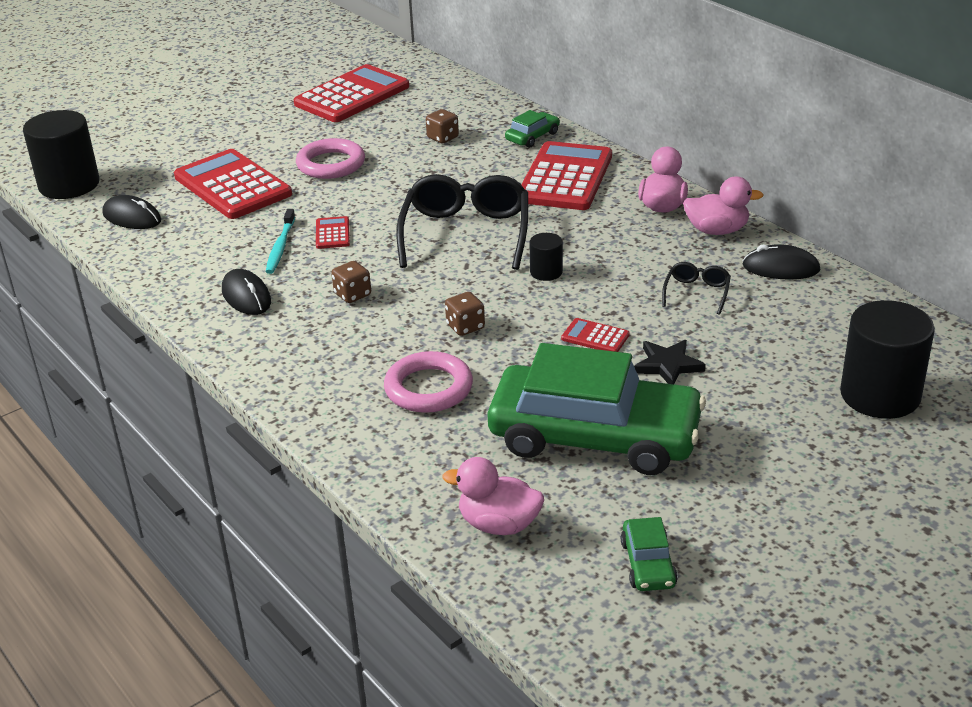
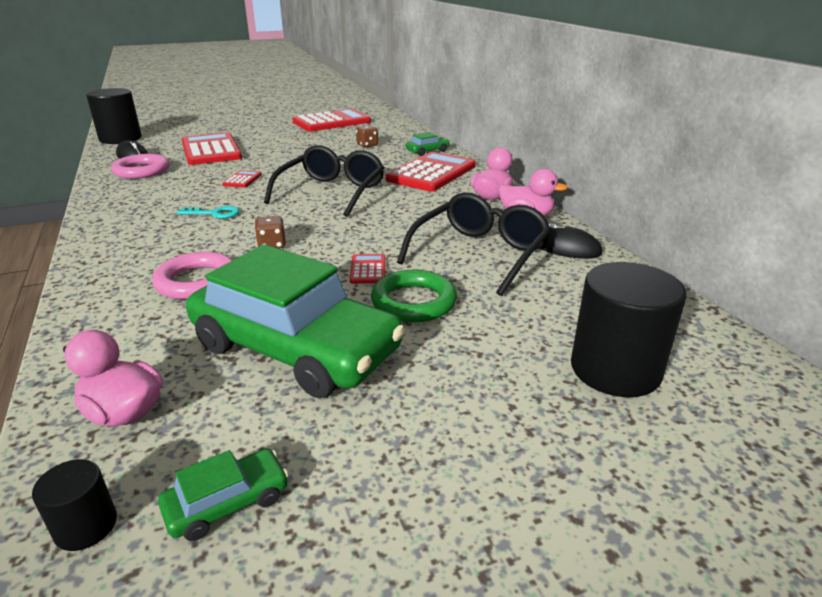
camera: 15 degrees right, 5 degrees down
black mouse [222,269,271,315] -> none
turquoise toothbrush [266,209,295,274] -> none
pink ring [296,138,365,179] -> pink ring moved to [111,154,169,179]
brown dice [331,261,371,303] -> turquoise key [177,206,239,218]
black cylinder [529,233,563,281] -> black cylinder moved to [32,459,117,551]
red calculator [561,318,630,352] -> red calculator turned 45 degrees clockwise [350,254,386,284]
green car [621,517,678,591] -> green car turned 135 degrees counterclockwise [158,449,289,541]
black star [634,340,706,384] -> green ring [371,270,457,323]
black glasses [662,262,731,315] -> black glasses [397,192,552,296], size x2.17

